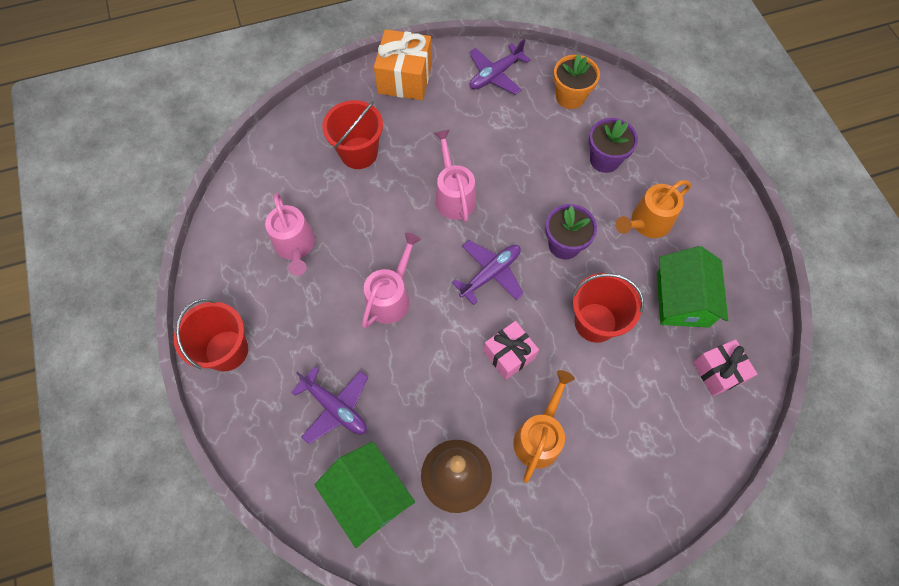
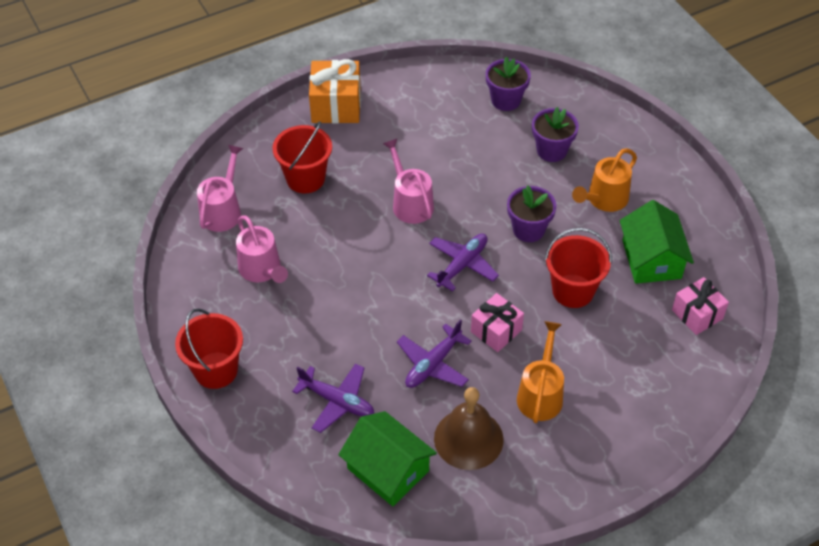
camera: 10 degrees left, 15 degrees down
pink watering can [362,233,421,328] -> pink watering can moved to [197,145,243,232]
purple plane [469,39,530,95] -> purple plane moved to [397,319,472,388]
orange flower pot [553,54,600,109] -> purple flower pot [486,57,531,111]

